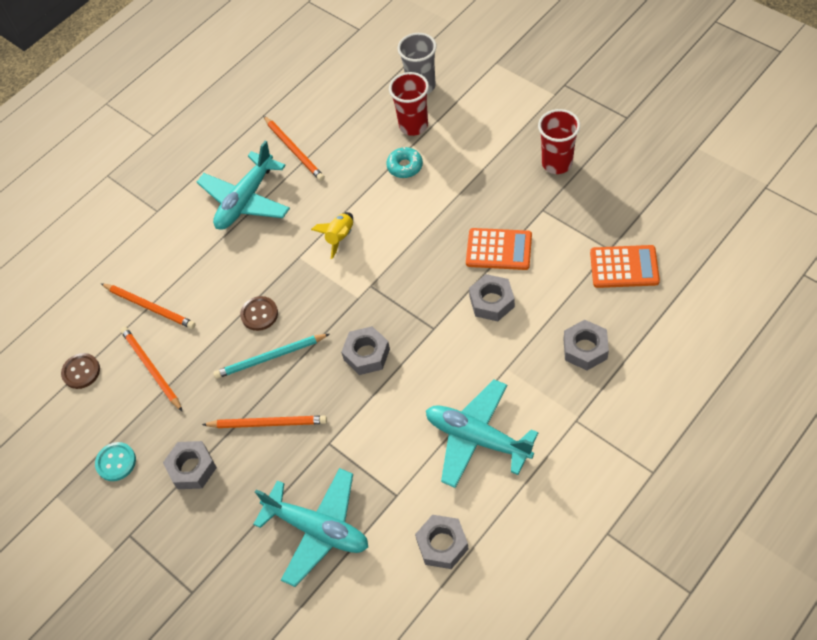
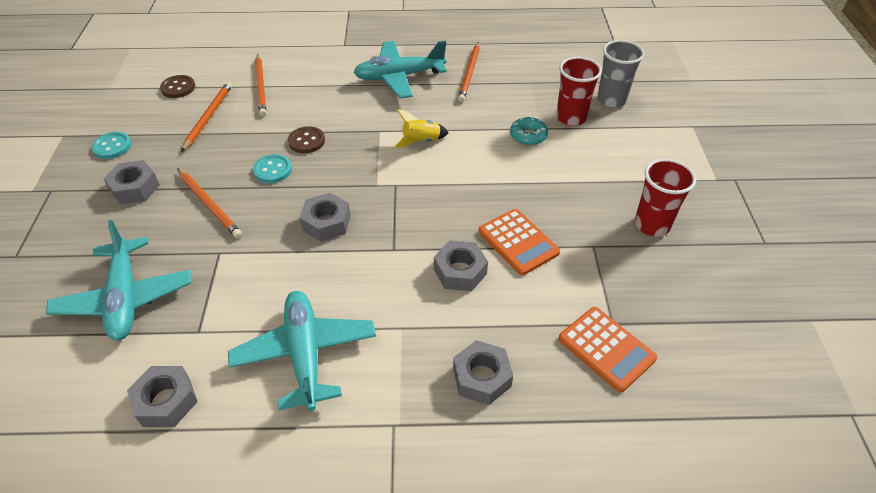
camera: 40 degrees right, 10 degrees down
turquoise pencil [213,334,330,379] -> turquoise button [253,154,292,183]

